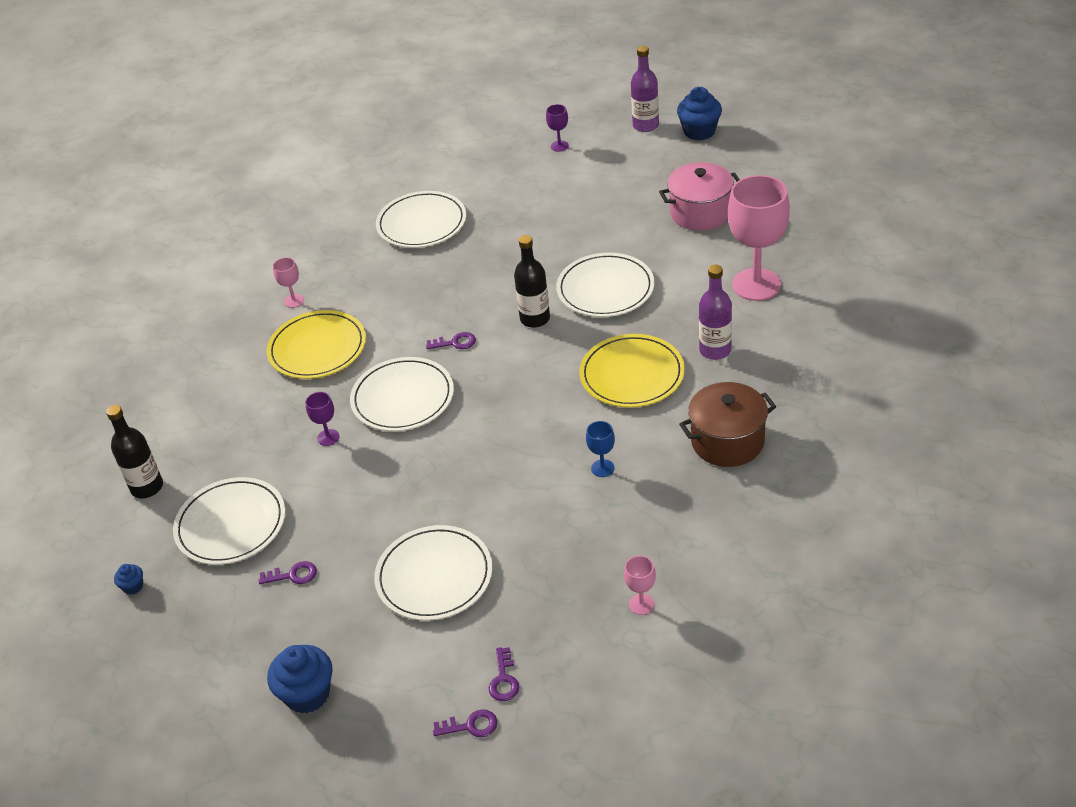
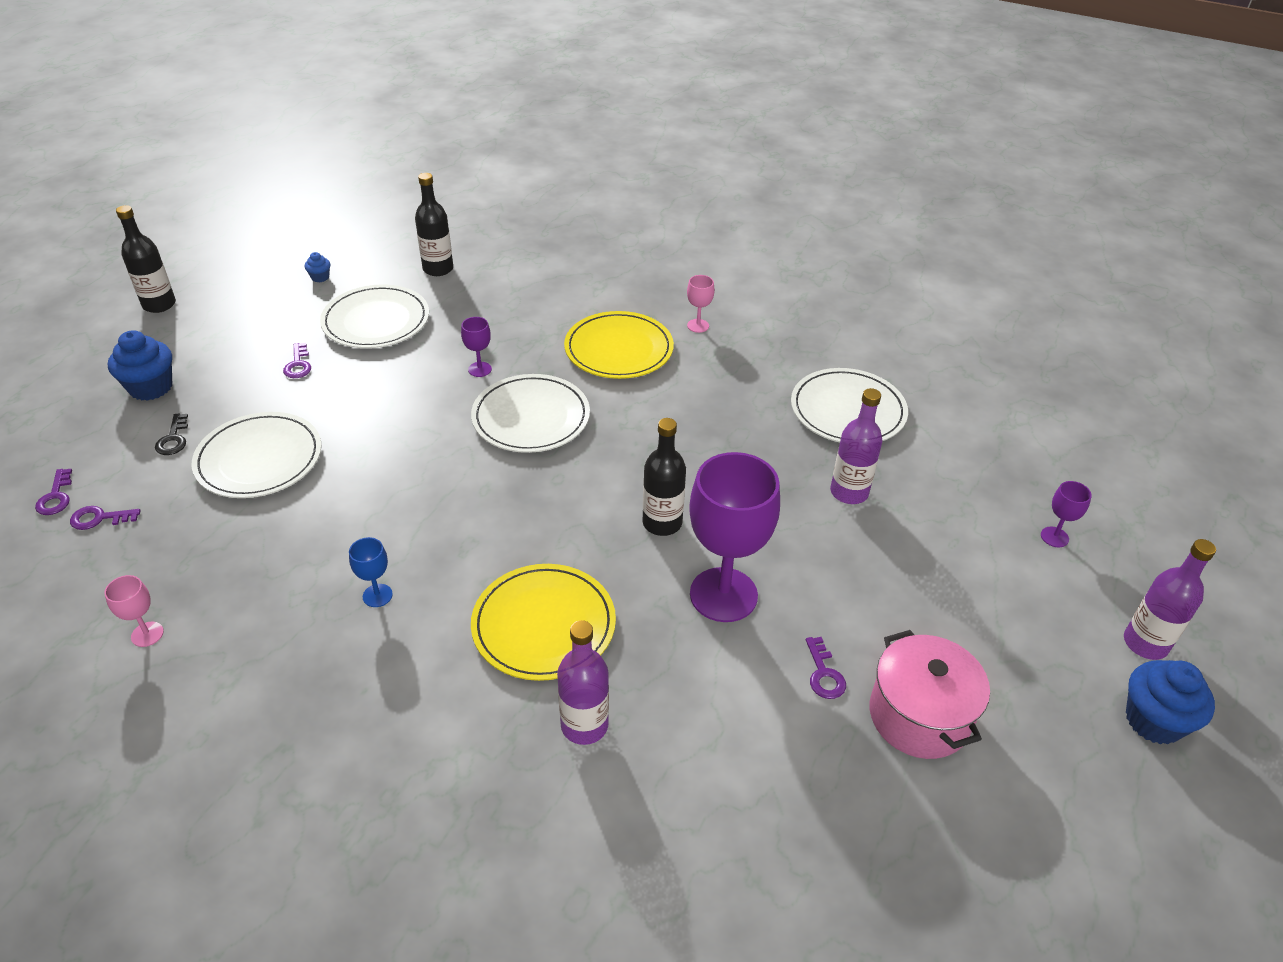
camera: 80 degrees right, 0 degrees up
purple key [426,332,476,349] -> purple key moved to [806,637,846,699]
white plate [556,253,654,317] -> purple goblet [689,452,780,622]
brown pot [679,382,776,467] -> none
pink goblet [728,175,790,301] -> none
none -> black bottle [116,205,176,313]
none -> black key [155,414,188,455]
none -> purple bottle [830,388,883,504]

